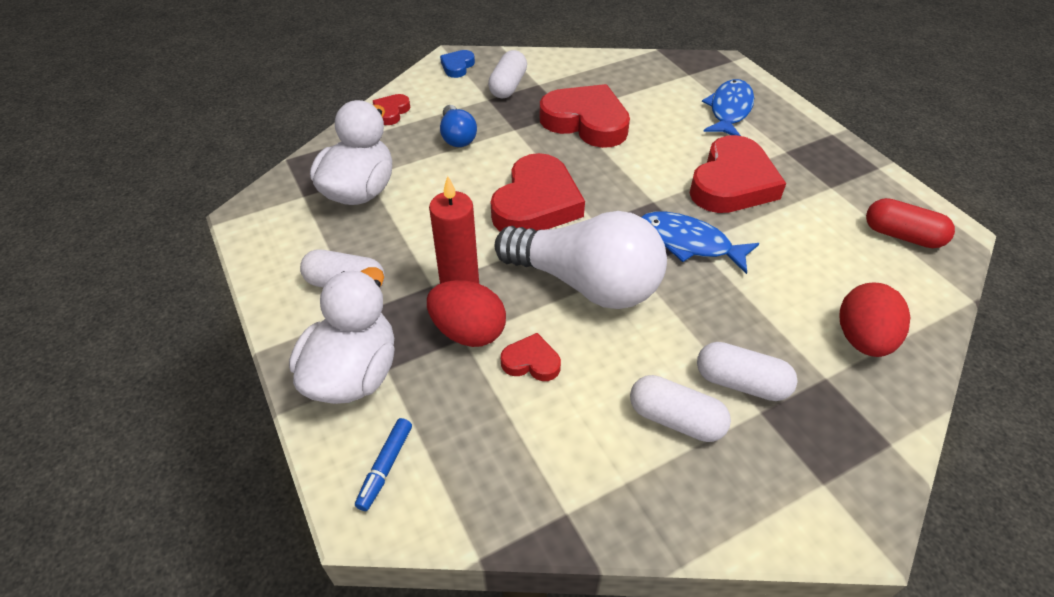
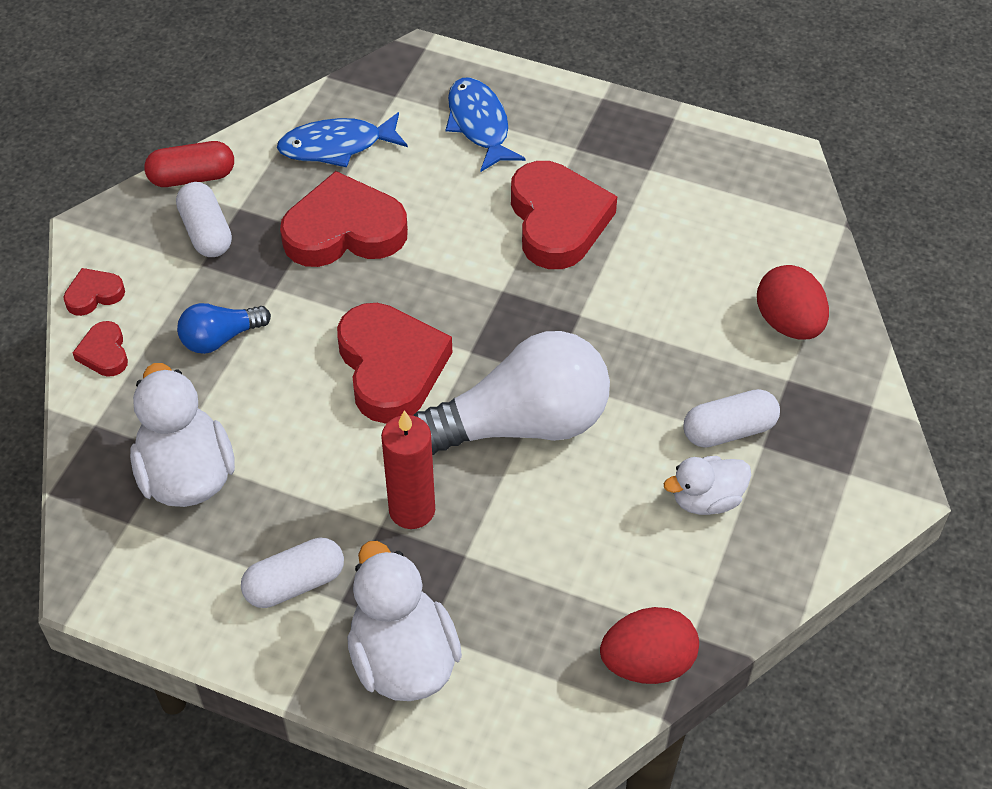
camera: 40 degrees left, 5 degrees up
blue marker [355,418,412,511] -> none
red egg [427,280,506,347] -> red egg moved to [600,607,699,684]
blue heart [440,50,475,78] -> none
blue light bulb [440,105,477,147] -> blue light bulb turned 120 degrees clockwise [177,303,271,354]
red heart [501,333,561,381] -> red heart moved to [64,268,125,316]
white capsule [630,375,731,442] -> white duck [664,456,751,515]
blue fish [642,212,760,274] -> blue fish moved to [277,112,408,167]
red capsule [866,198,955,248] -> red capsule moved to [144,141,234,187]

